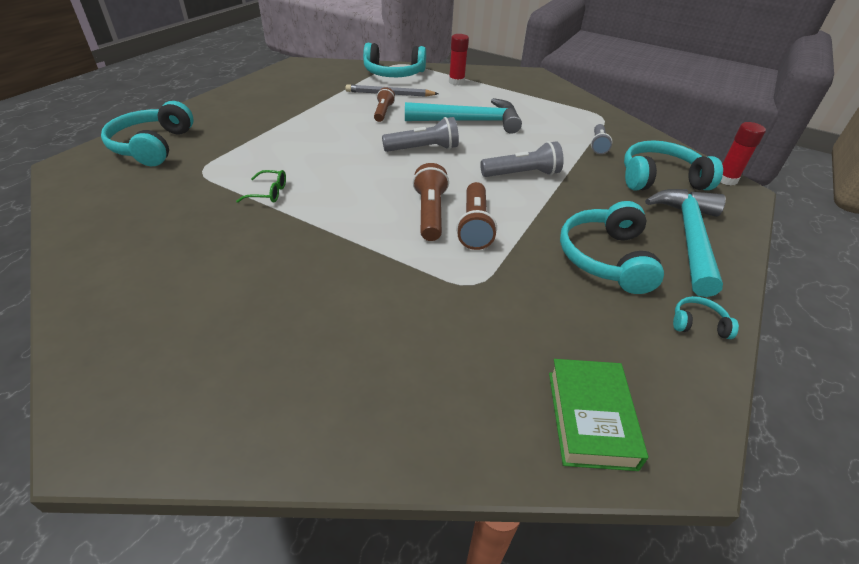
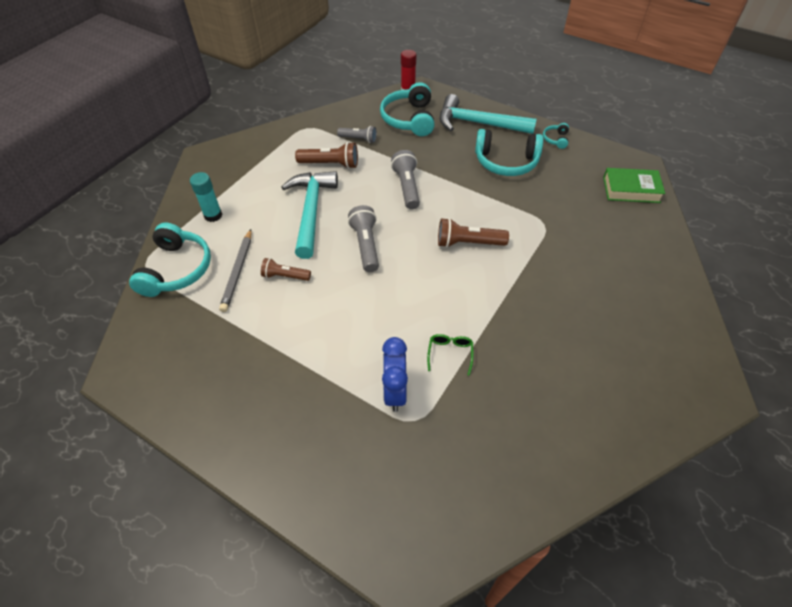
camera: 85 degrees left, 10 degrees up
turquoise headphones [101,101,194,166] -> none
red glue stick [449,34,469,85] -> turquoise glue stick [190,172,222,222]
brown flashlight [456,182,497,250] -> brown flashlight moved to [295,142,358,169]
none -> blue clock [382,337,408,412]

